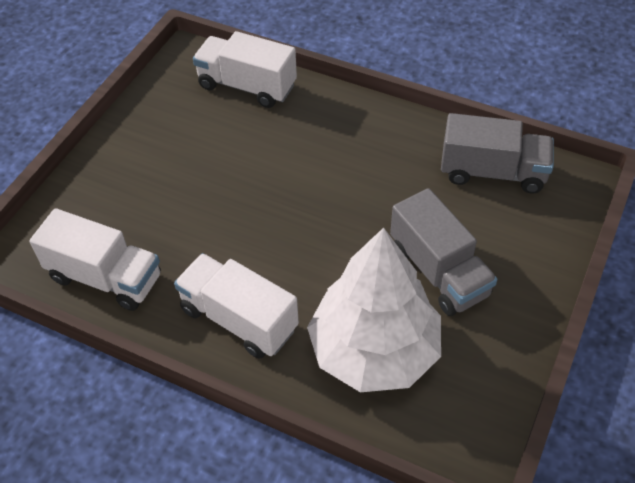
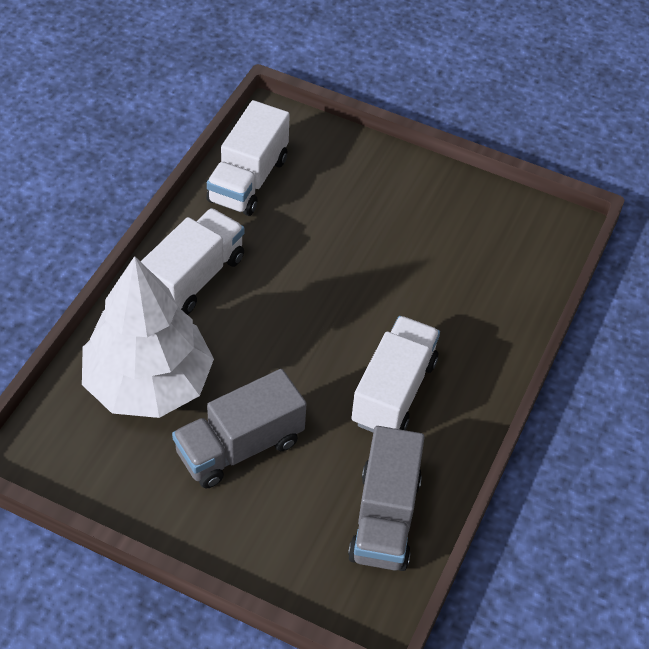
camera: 85 degrees right, 0 degrees up
white truck [193,31,297,108] -> white truck moved to [351,316,440,432]

